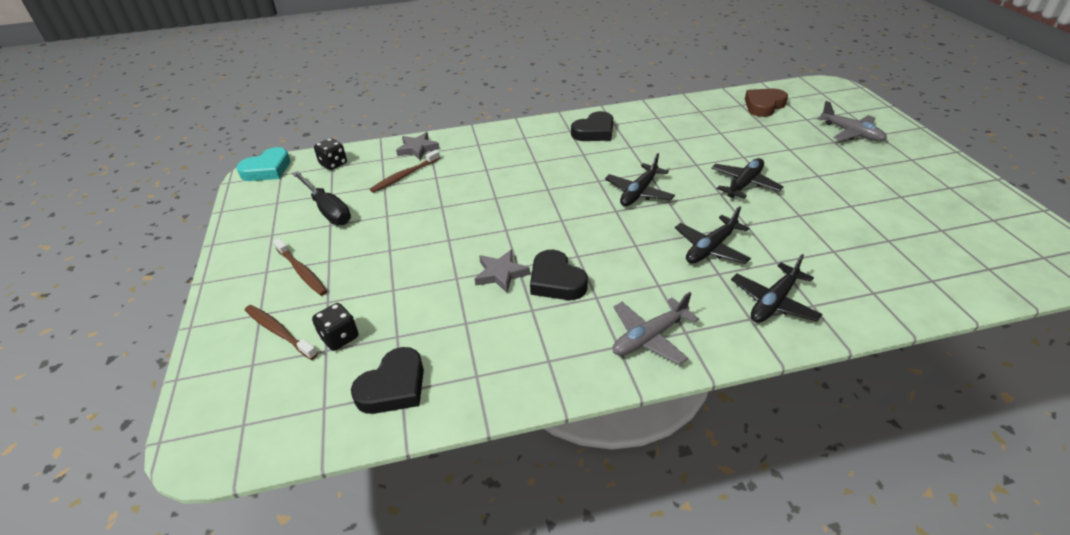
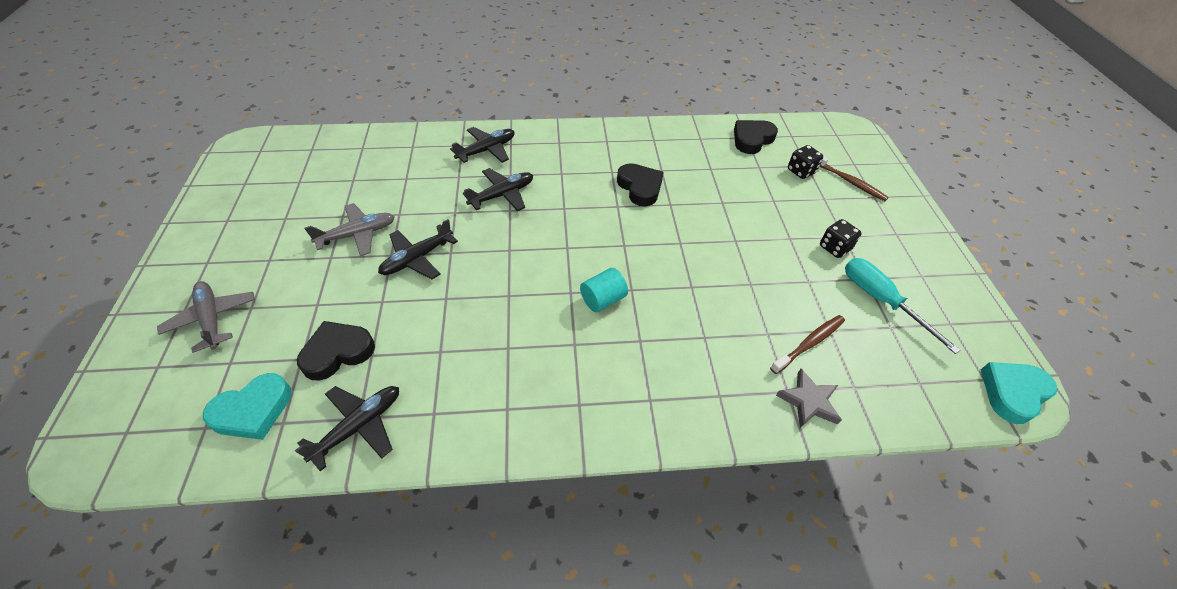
camera: 175 degrees left, 10 degrees up
brown toothbrush [273,238,327,296] -> none
black screwdriver [292,171,351,225] -> turquoise screwdriver [845,258,961,354]
black dice [314,138,347,170] -> black dice moved to [820,219,862,258]
grey star [475,250,530,293] -> none
black heart [571,111,613,141] -> black heart moved to [297,321,375,381]
black plane [605,153,675,206] -> black plane moved to [295,386,399,471]
grey plane [613,292,699,365] -> grey plane moved to [304,203,395,256]
brown heart [745,88,788,117] -> turquoise heart [203,373,292,440]
none -> turquoise cylinder [580,268,628,312]

